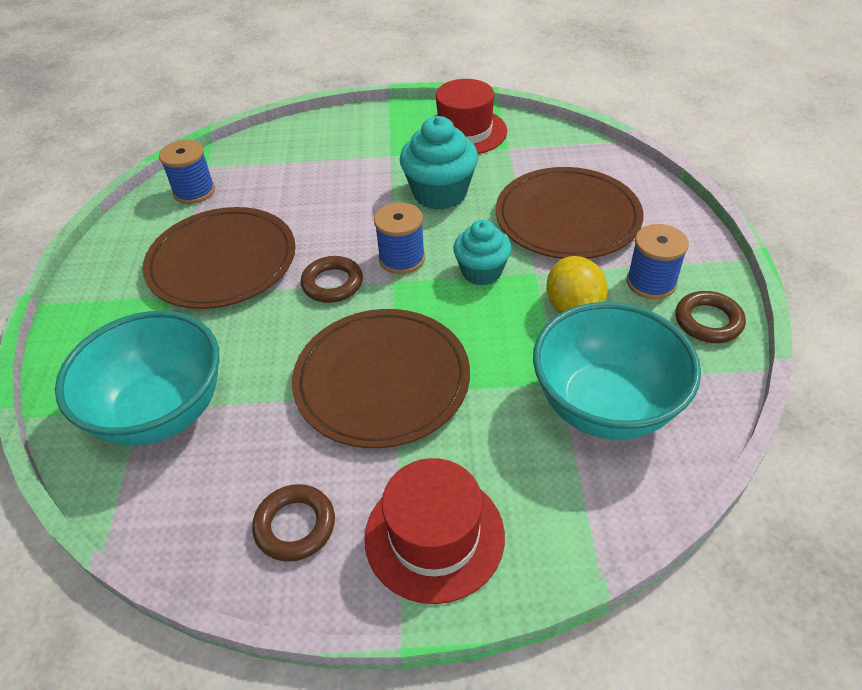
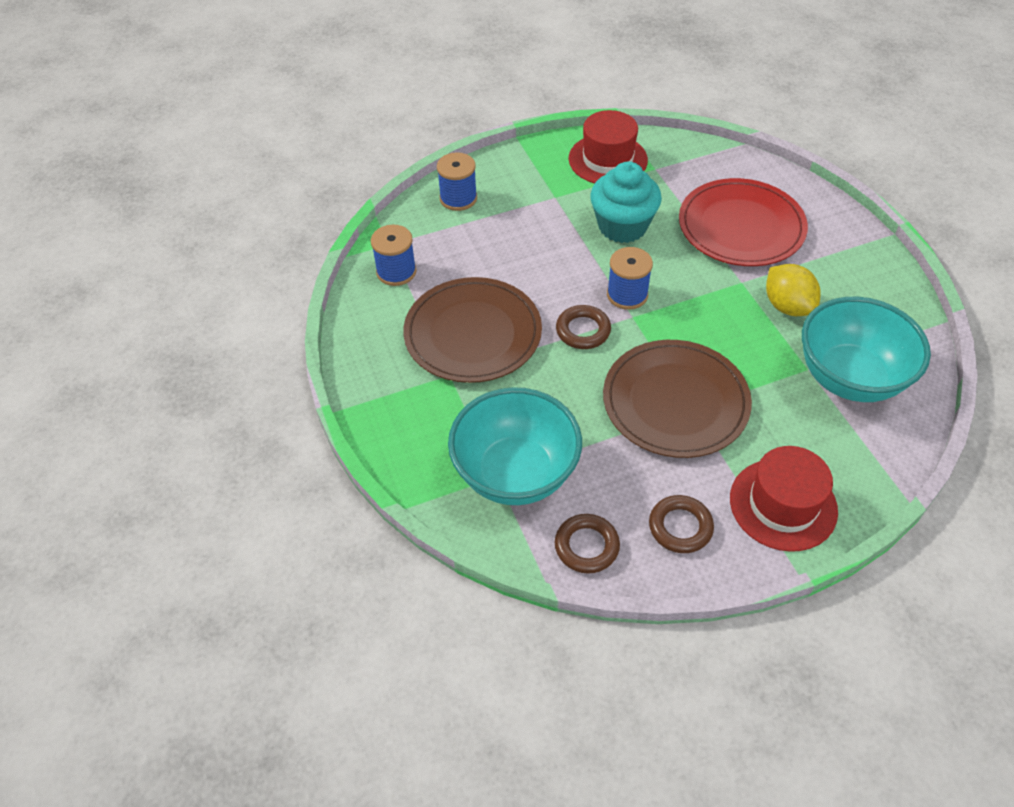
camera: 20 degrees left, 5 degrees up
turquoise cupcake [453,220,511,286] -> none
brown plate [496,167,643,259] -> red plate [679,178,808,266]
blue spool [626,224,689,299] -> blue spool moved to [437,152,477,211]
brown ring [675,291,746,343] -> brown ring moved to [555,514,620,573]

